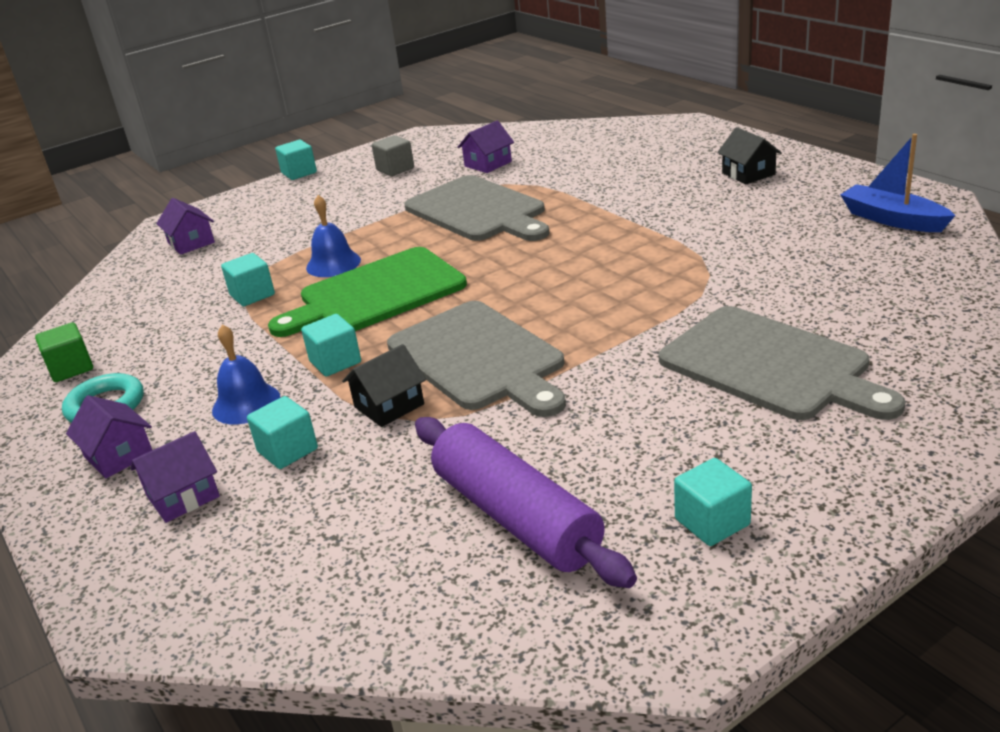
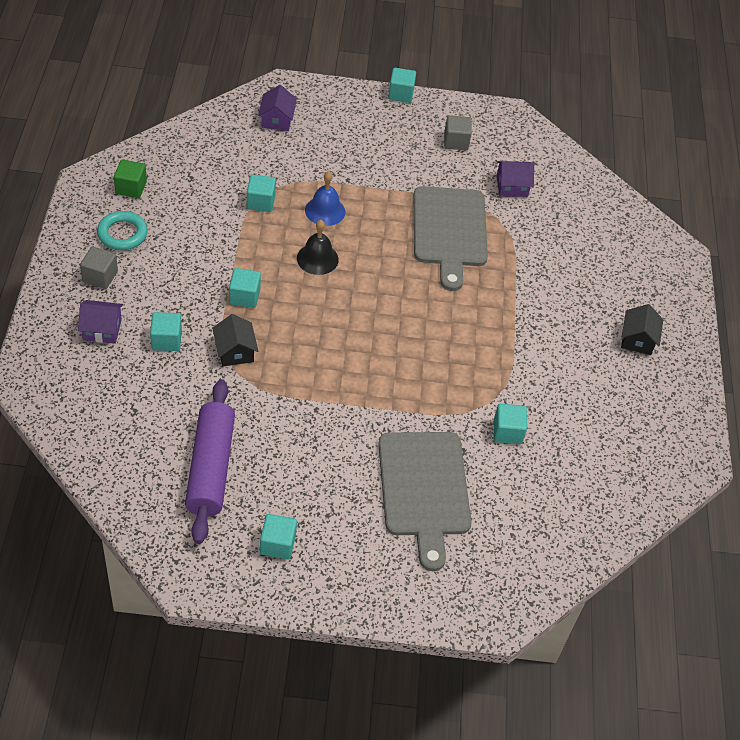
camera: 30 degrees right, 20 degrees up
purple house [66,395,152,478] -> grey cube [80,246,118,289]
blue bell [212,325,281,425] -> none
green cutting board [268,247,467,337] -> black bell [297,220,338,275]
black house [342,344,426,427] -> black house turned 75 degrees clockwise [212,314,258,366]
grey cutting board [387,301,566,417] -> none
blue boat [840,134,955,232] -> none
none -> turquoise cube [494,404,527,444]

